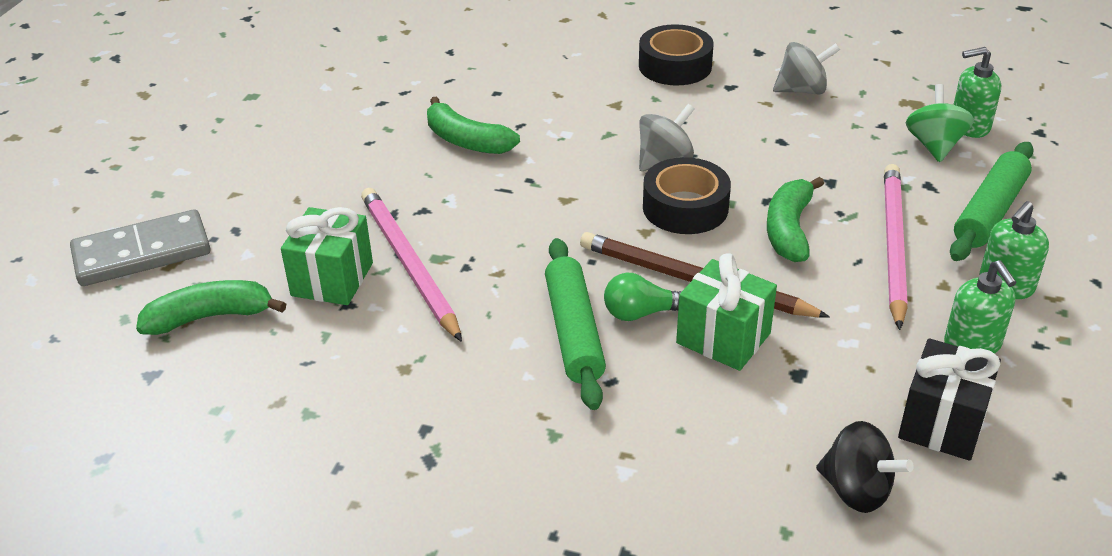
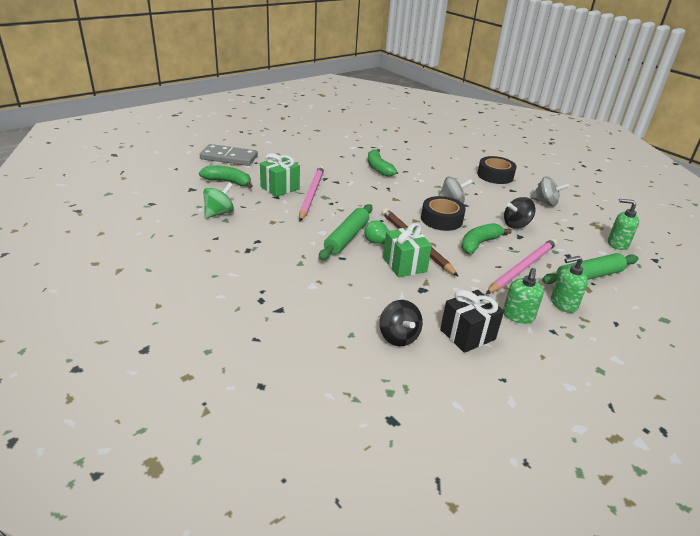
camera: 30 degrees right, 5 degrees down
green spinning top [906,84,974,162] -> green spinning top moved to [203,182,234,218]
none -> black spinning top [504,197,535,229]

